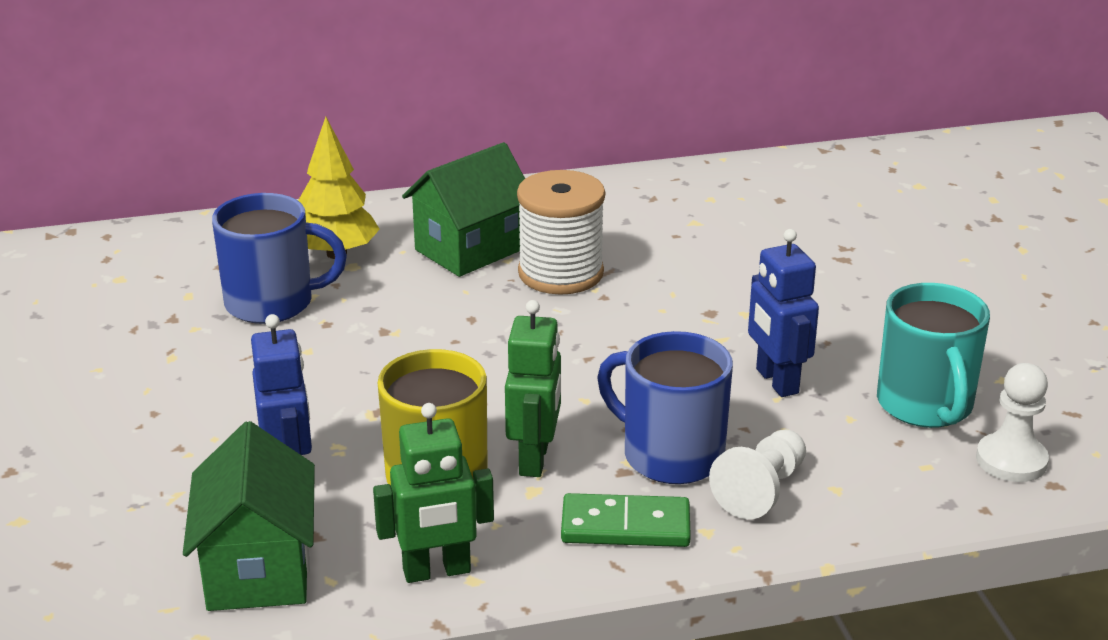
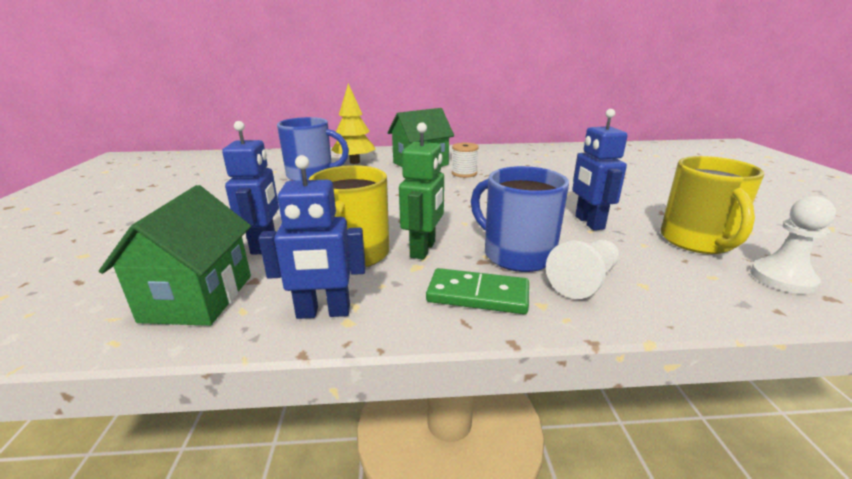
camera: 10 degrees right, 5 degrees down
green robot [373,403,494,583] -> blue robot [258,155,366,319]
white spool [517,170,605,295] -> white spool [452,143,479,178], size x0.56
turquoise mug [877,283,990,428] -> yellow mug [660,156,764,254]

